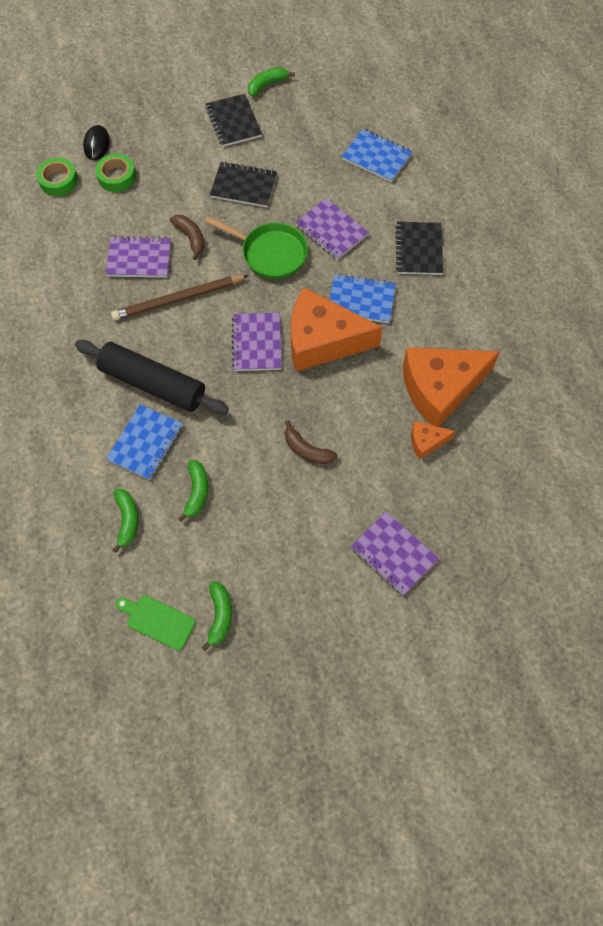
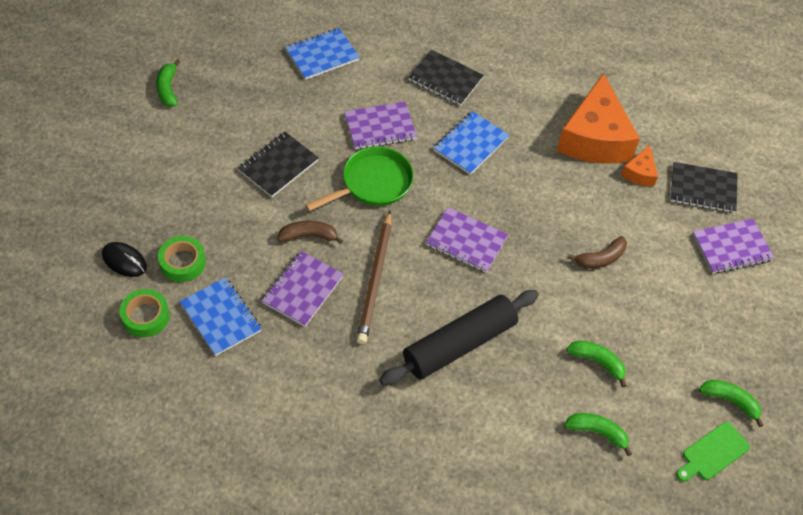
camera: 65 degrees left, 10 degrees down
blue notebook [106,404,183,480] -> blue notebook moved to [180,277,262,356]
black notebook [206,94,262,147] -> black notebook moved to [670,162,738,213]
orange cheese [291,287,383,372] -> none

